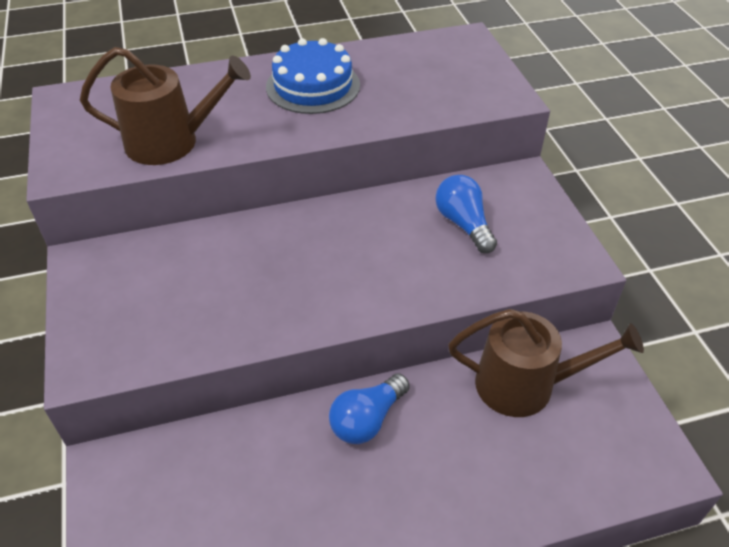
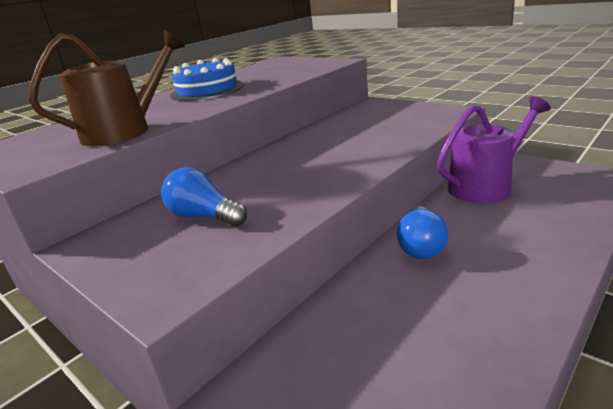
camera: 30 degrees left, 20 degrees down
blue light bulb [435,175,497,253] -> blue light bulb moved to [161,167,247,226]
brown watering can [448,309,644,417] -> purple watering can [437,96,551,203]

